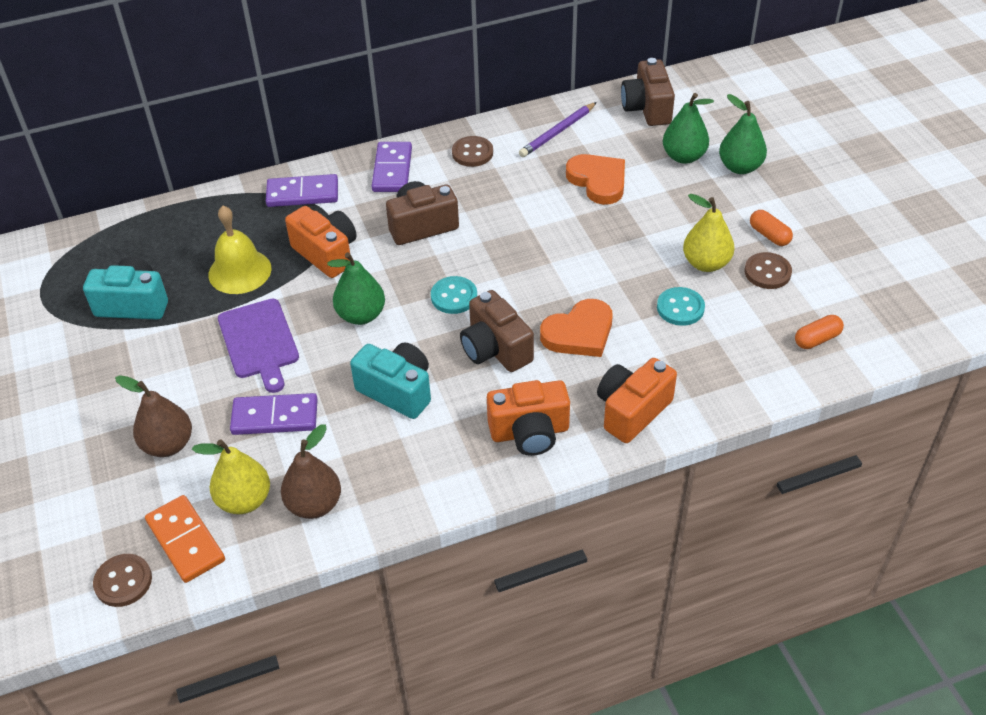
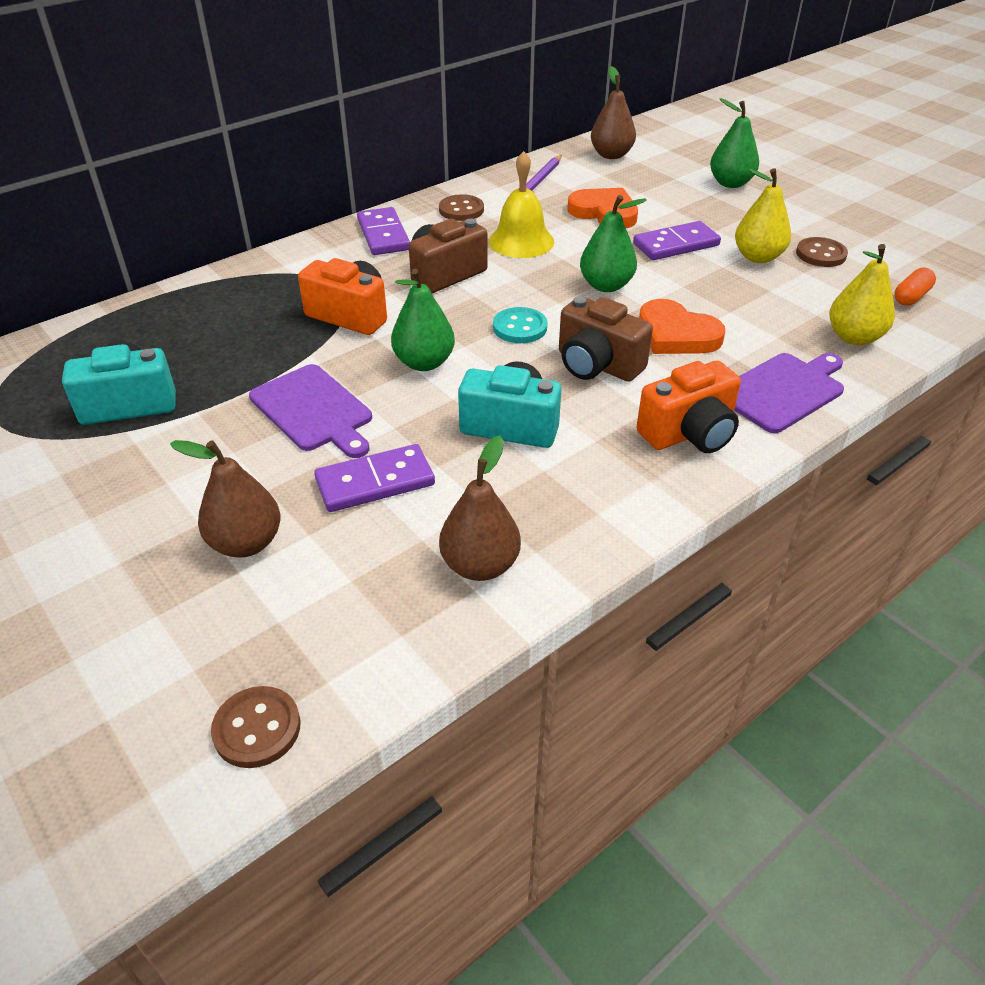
camera: 20 degrees left, 5 degrees down
orange domino [145,495,225,583] -> none
yellow pear [192,440,270,514] -> yellow pear moved to [829,244,895,345]
yellow bell [209,206,271,294] -> yellow bell moved to [489,151,554,258]
purple domino [266,174,338,207] -> purple domino moved to [633,221,721,260]
orange heart [540,299,613,357] -> orange heart turned 90 degrees clockwise [639,299,725,354]
orange camera [597,358,677,443] -> purple cutting board [734,353,844,433]
brown camera [621,58,675,126] -> brown pear [591,66,636,159]
turquoise button [657,287,705,326] -> none
green pear [663,93,714,164] -> green pear moved to [580,195,647,292]
orange capsule [750,210,793,246] -> none

